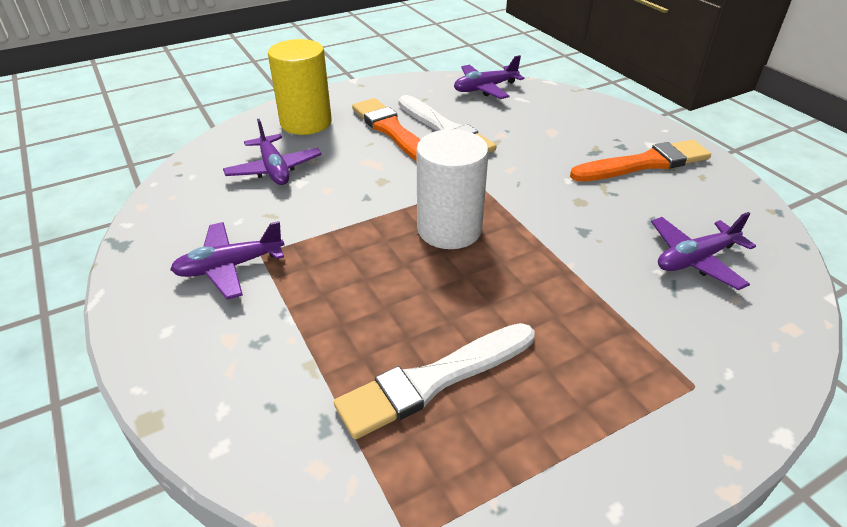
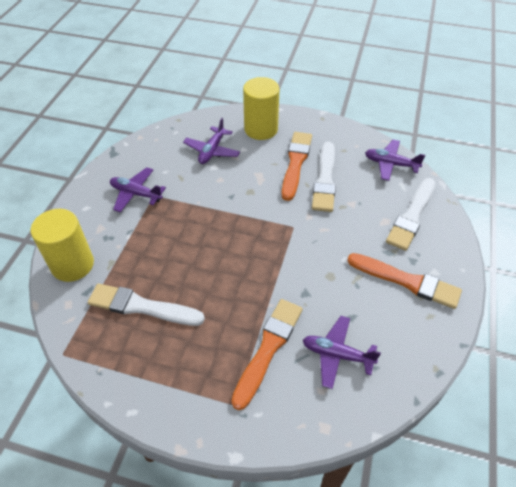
camera: 45 degrees right, 10 degrees up
white cylinder [417,129,489,249] -> none
none -> yellow cylinder [31,209,94,282]
none -> orange brush [231,299,303,410]
none -> white brush [386,178,436,251]

